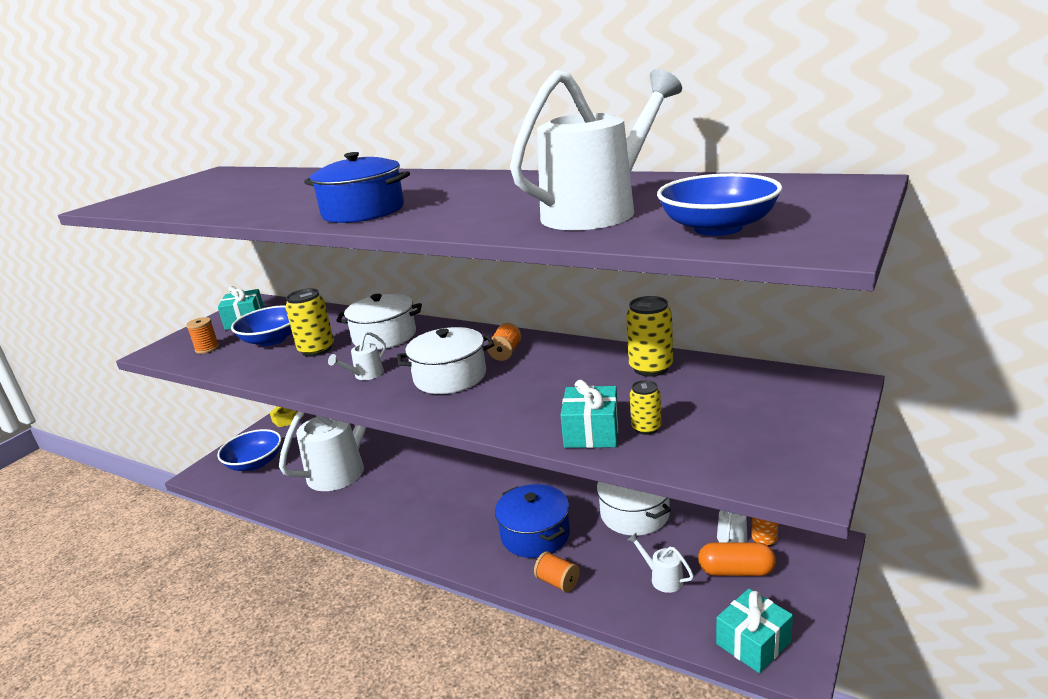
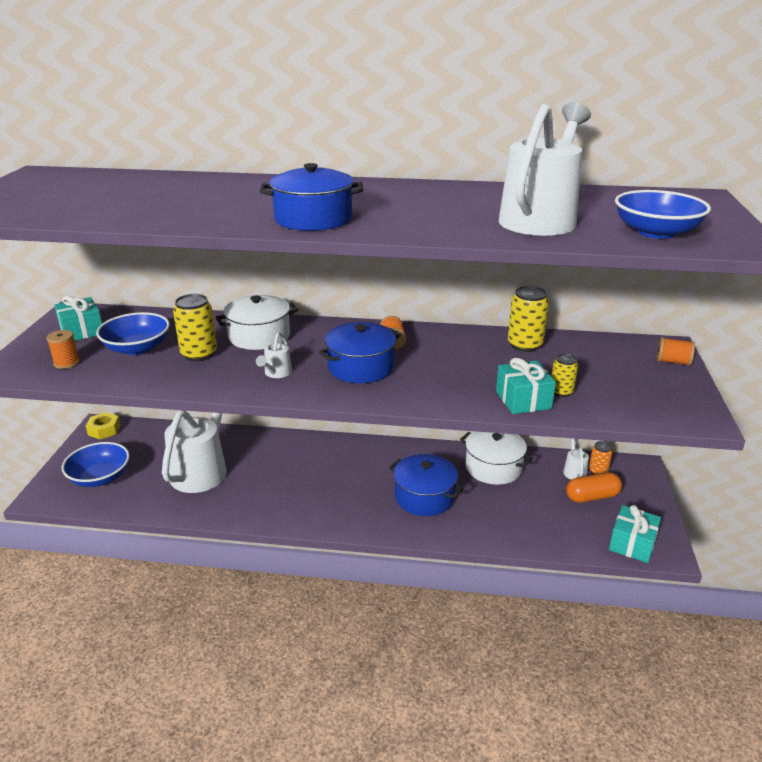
camera: 25 degrees left, 5 degrees up
white pot [397,327,494,394] -> blue pot [319,322,401,383]
orange spool [534,551,580,593] -> orange spool moved to [657,337,695,366]
white watering can [627,533,694,593] -> none

